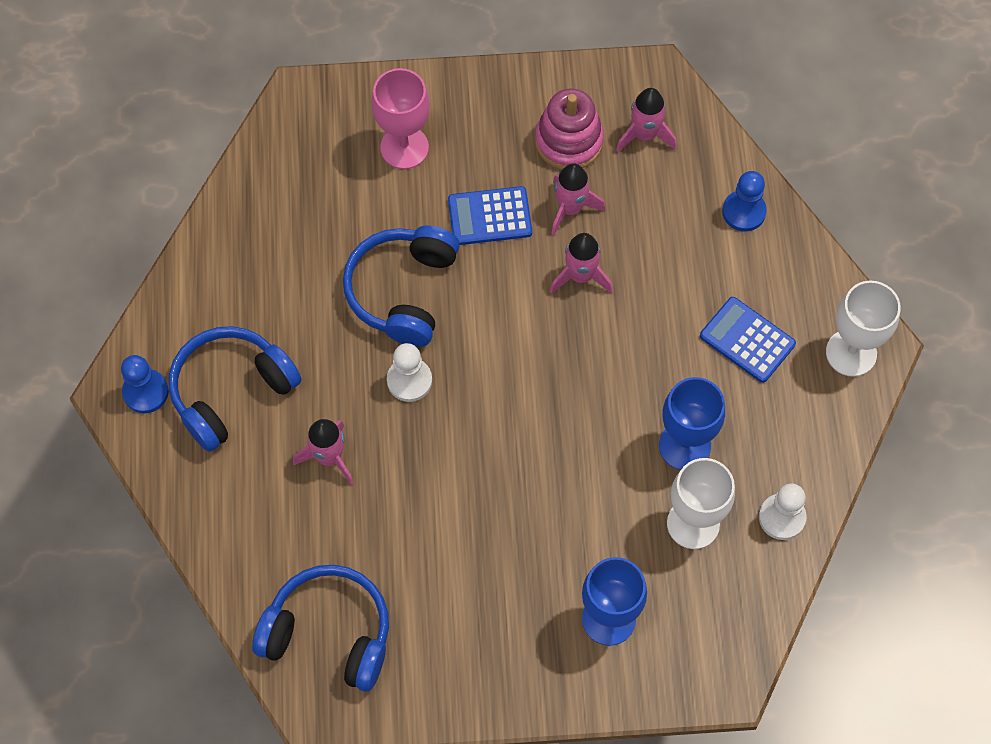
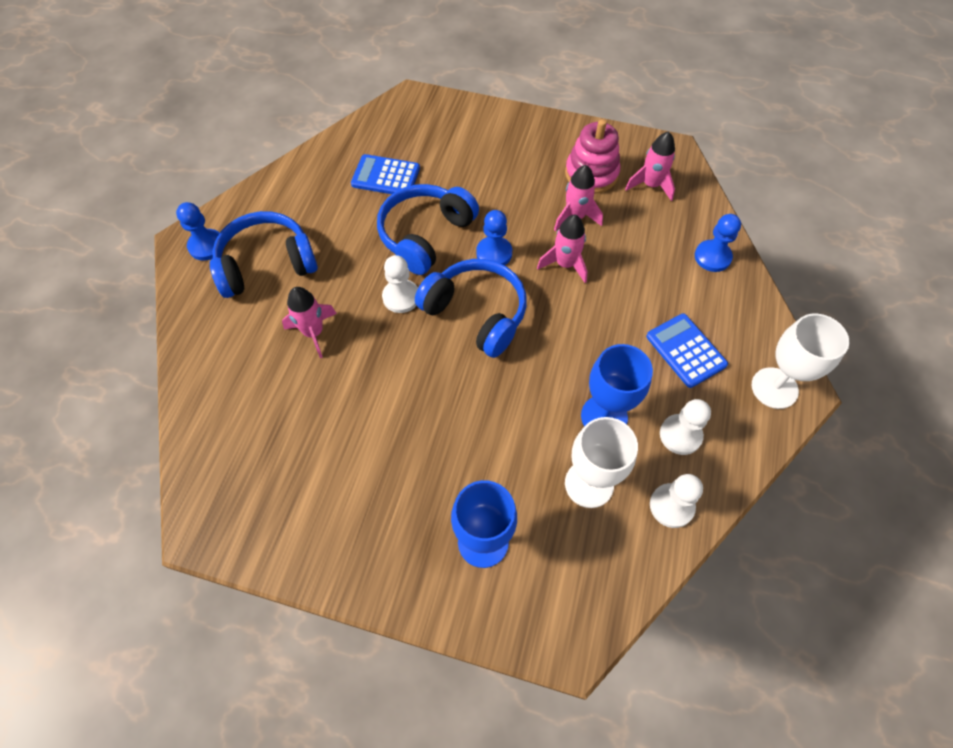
camera: 20 degrees right, 5 degrees down
blue headphones [252,565,389,692] -> blue headphones moved to [415,259,527,358]
pink goblet [372,68,430,169] -> none
blue calculator [448,186,532,245] -> blue calculator moved to [351,154,420,194]
none -> blue pawn [476,210,512,266]
none -> white pawn [660,399,711,455]

